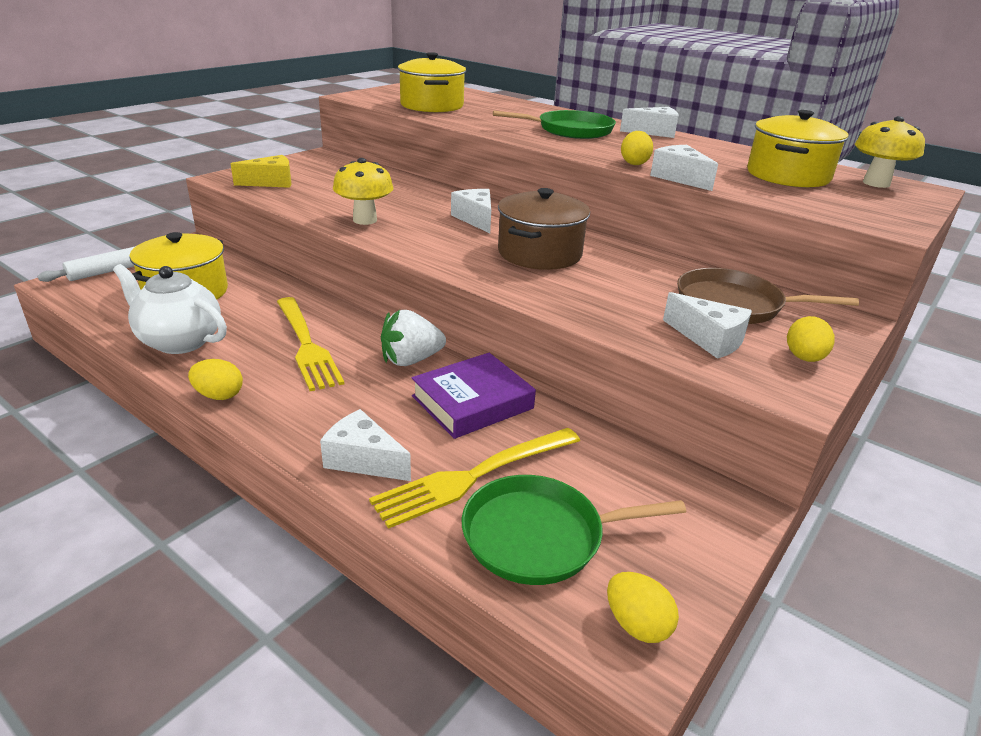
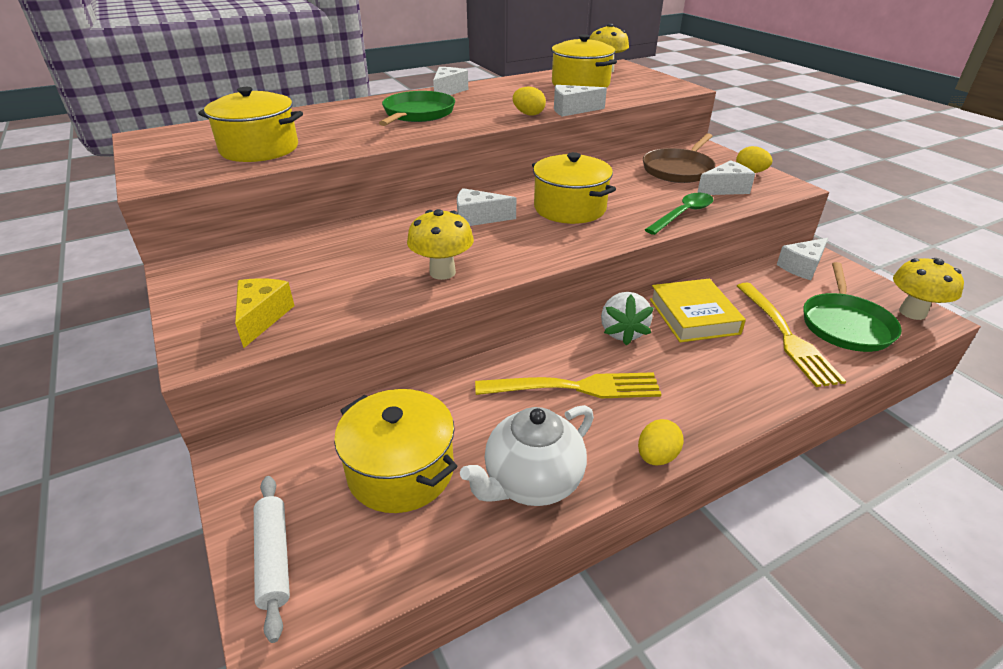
camera: 65 degrees left, 5 degrees up
white cheese [320,409,411,481] -> white cheese moved to [777,238,828,280]
purple book [412,353,536,439] -> yellow book [650,279,746,342]
brown pot [498,188,590,270] -> yellow pot [532,152,616,224]
yellow egg [607,572,679,643] -> yellow mushroom [893,258,964,320]
none -> green spoon [645,193,713,235]

